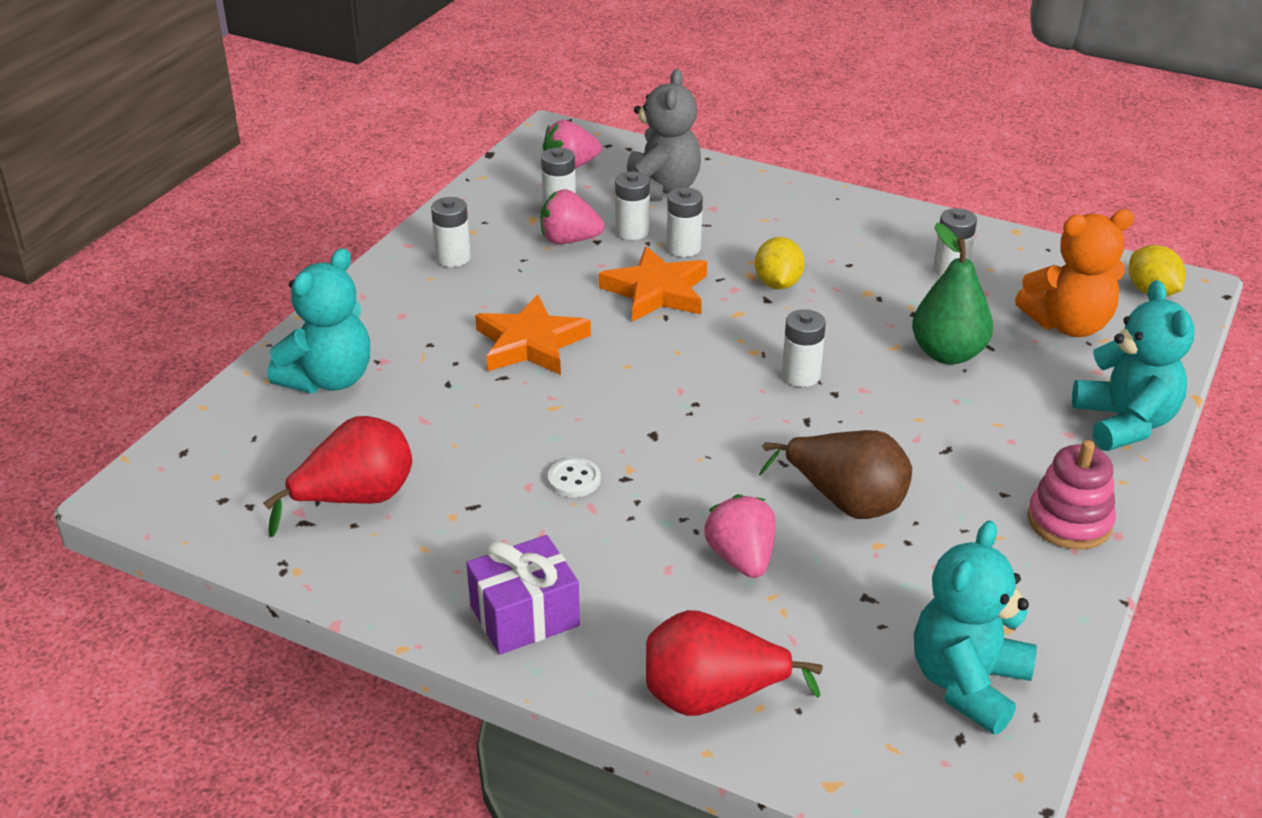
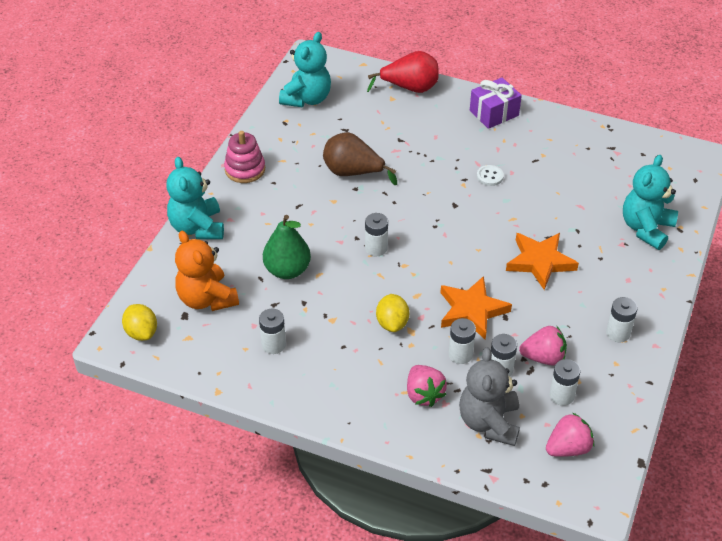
camera: 175 degrees right, 10 degrees up
red pear [263,416,412,537] -> none
pink strawberry [704,494,776,578] -> pink strawberry moved to [407,365,447,407]
orange teddy bear [1015,209,1134,337] -> orange teddy bear turned 105 degrees counterclockwise [175,231,239,311]

